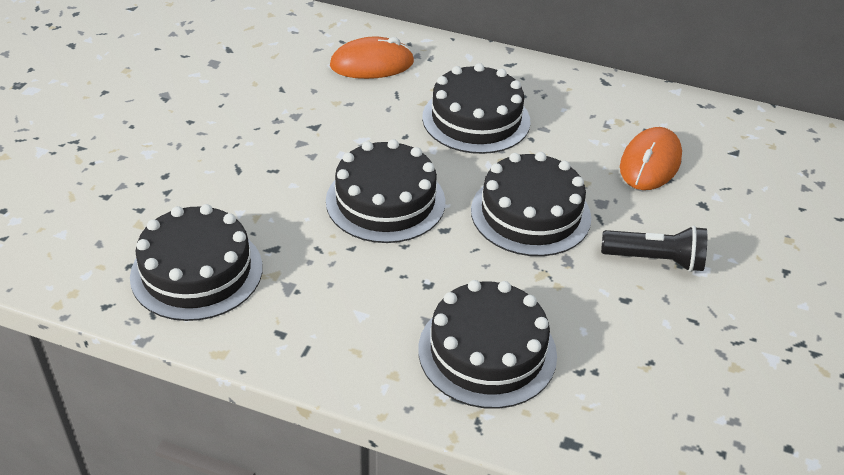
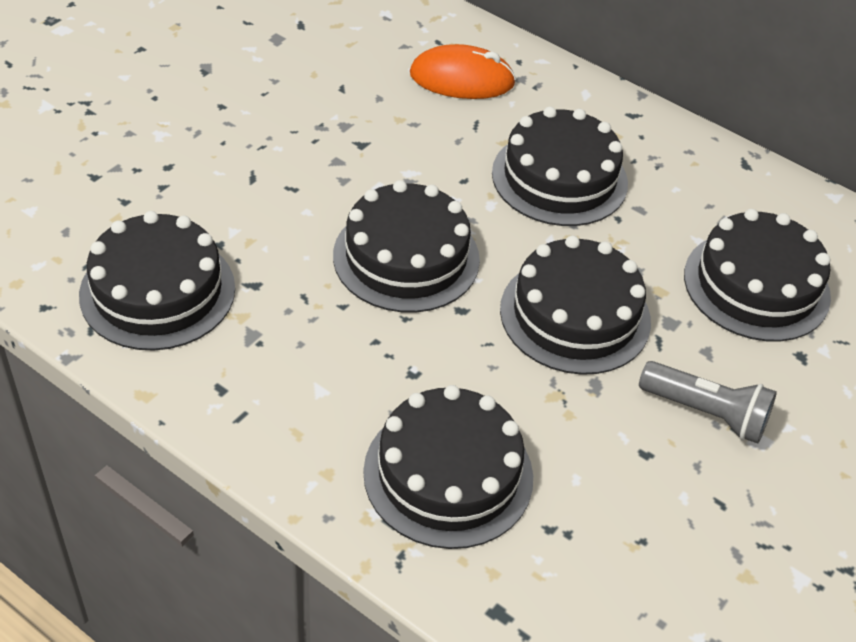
camera: 15 degrees right, 5 degrees up
black flashlight [601,226,707,272] -> grey flashlight [639,361,777,444]
orange mouse [620,127,682,190] -> black cake [684,209,831,342]

